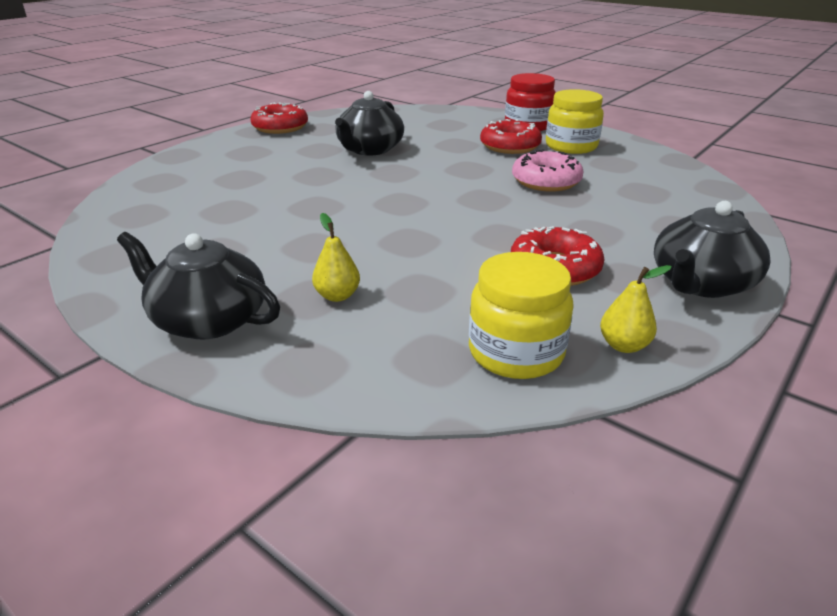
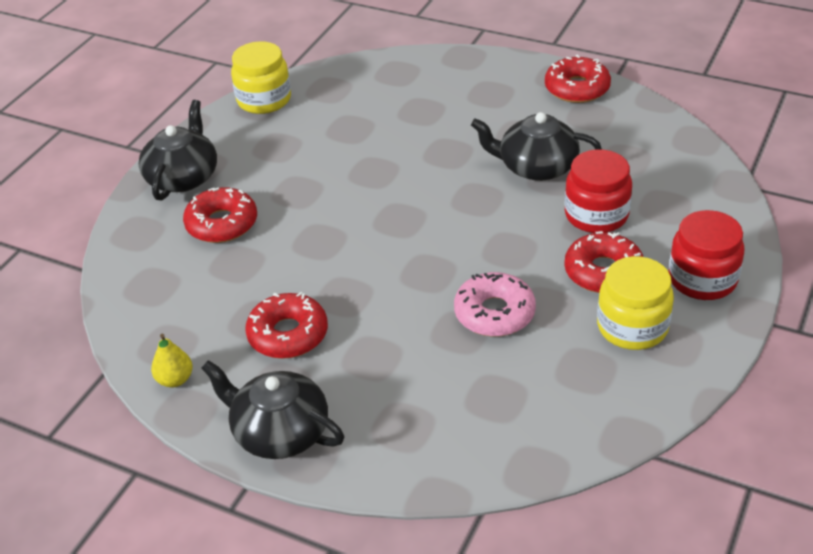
camera: 80 degrees right, 10 degrees up
yellow pear [312,213,360,302] -> red donut [183,187,257,243]
yellow jar [469,252,574,379] -> yellow jar moved to [231,41,291,114]
none -> red jar [565,149,632,233]

